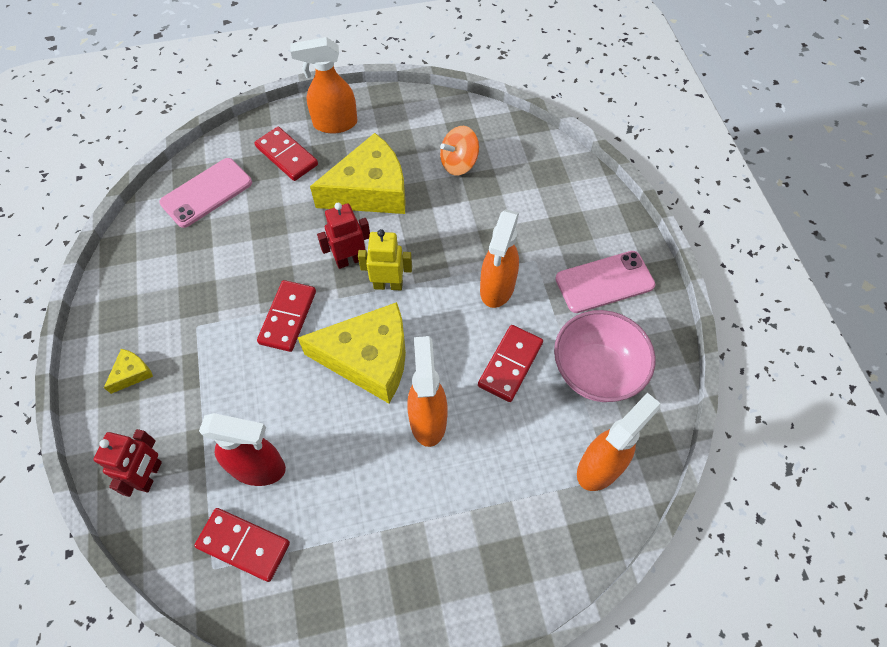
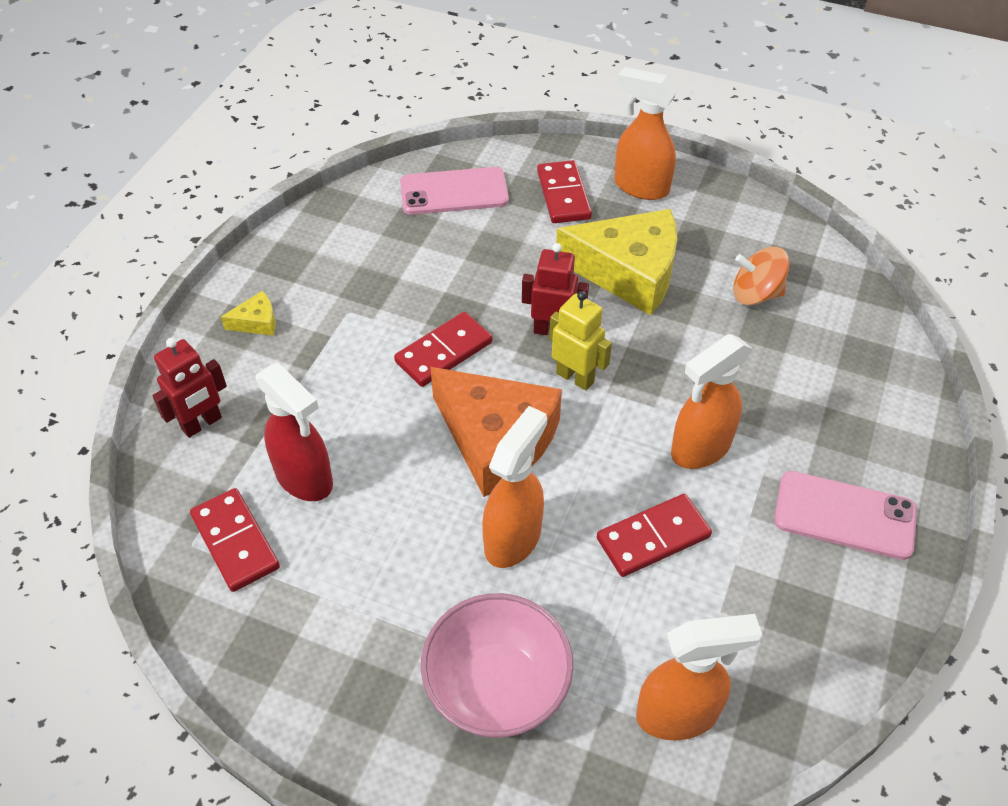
camera: 35 degrees right, 10 degrees down
yellow cheese [298,302,406,403] -> orange cheese [430,367,562,497]
pink bowl [554,310,656,402] -> pink bowl moved to [421,593,574,738]

